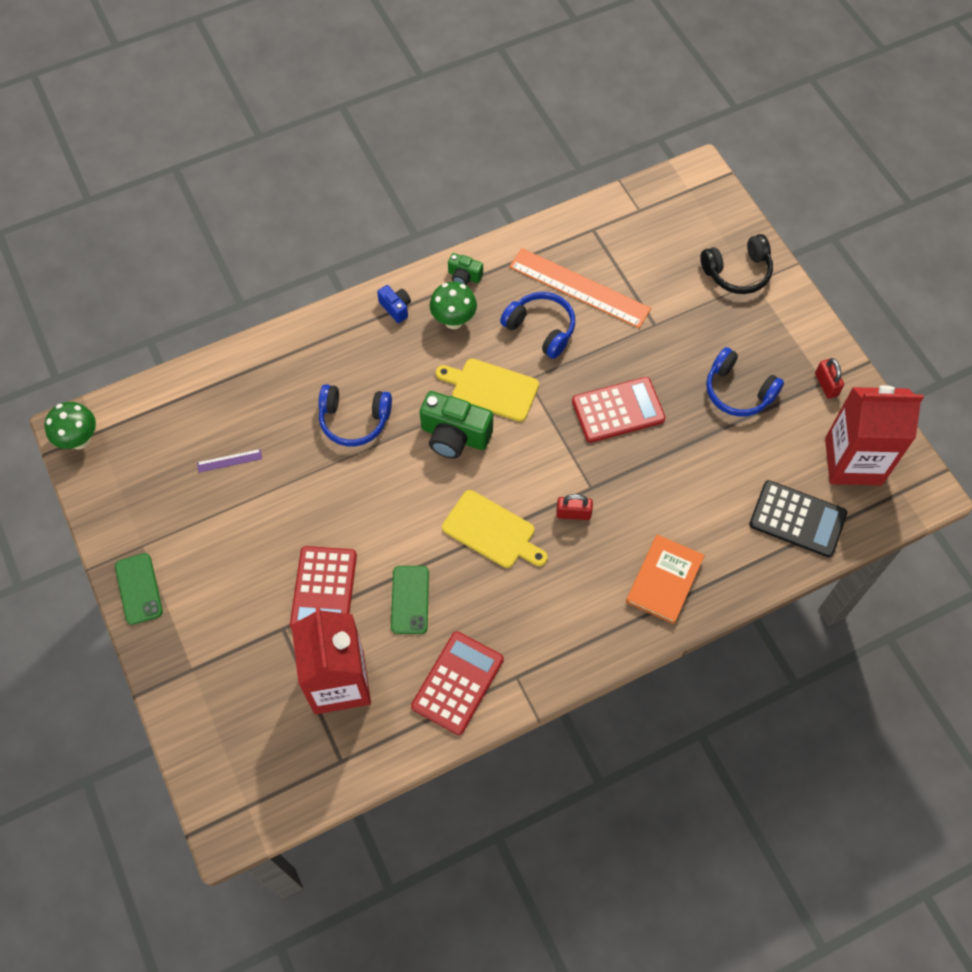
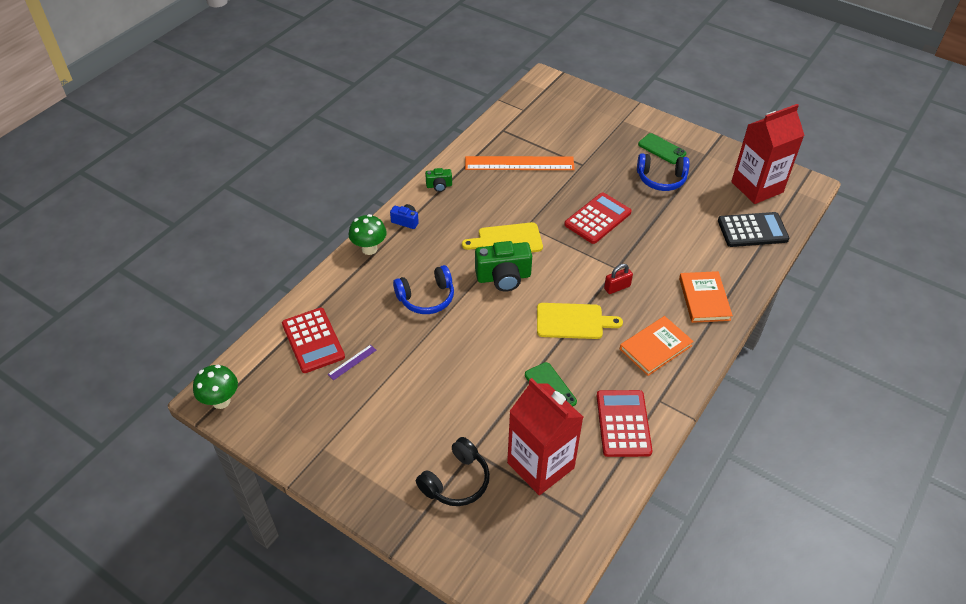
camera: 30 degrees left, 15 degrees down
green phone [115,553,163,625] -> green phone moved to [638,133,686,164]
red calculator [290,546,357,629] -> red calculator moved to [282,308,345,373]
green mushroom [430,282,477,329] -> green mushroom moved to [348,214,387,255]
blue headphones [500,292,575,359] -> none
black headphones [701,234,773,294] -> black headphones moved to [416,437,490,506]
red padlock [815,358,844,399] -> none
none -> orange book [620,316,694,376]

